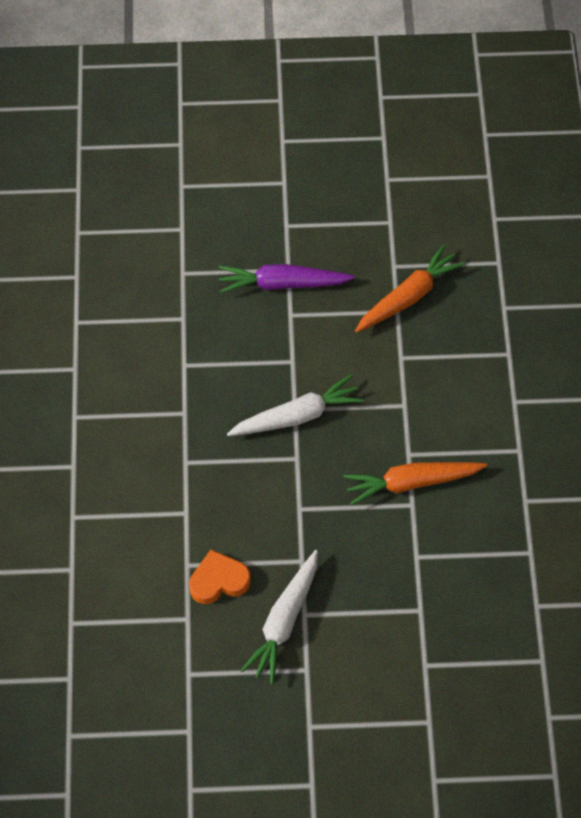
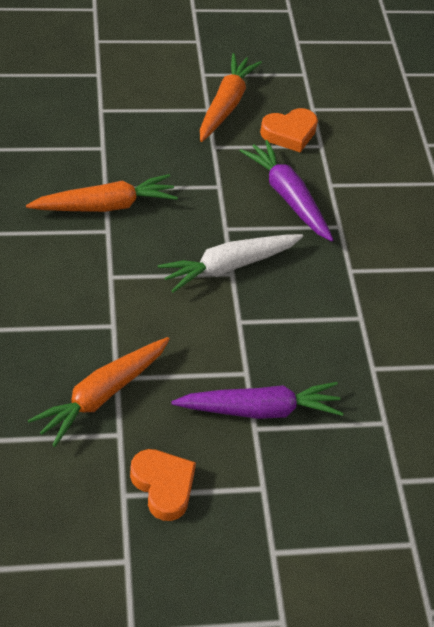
camera: 170 degrees right, 10 degrees down
white carrot [240,550,318,684] -> orange carrot [200,53,262,142]
none -> orange heart [130,449,196,521]
none -> purple carrot [240,140,334,242]

